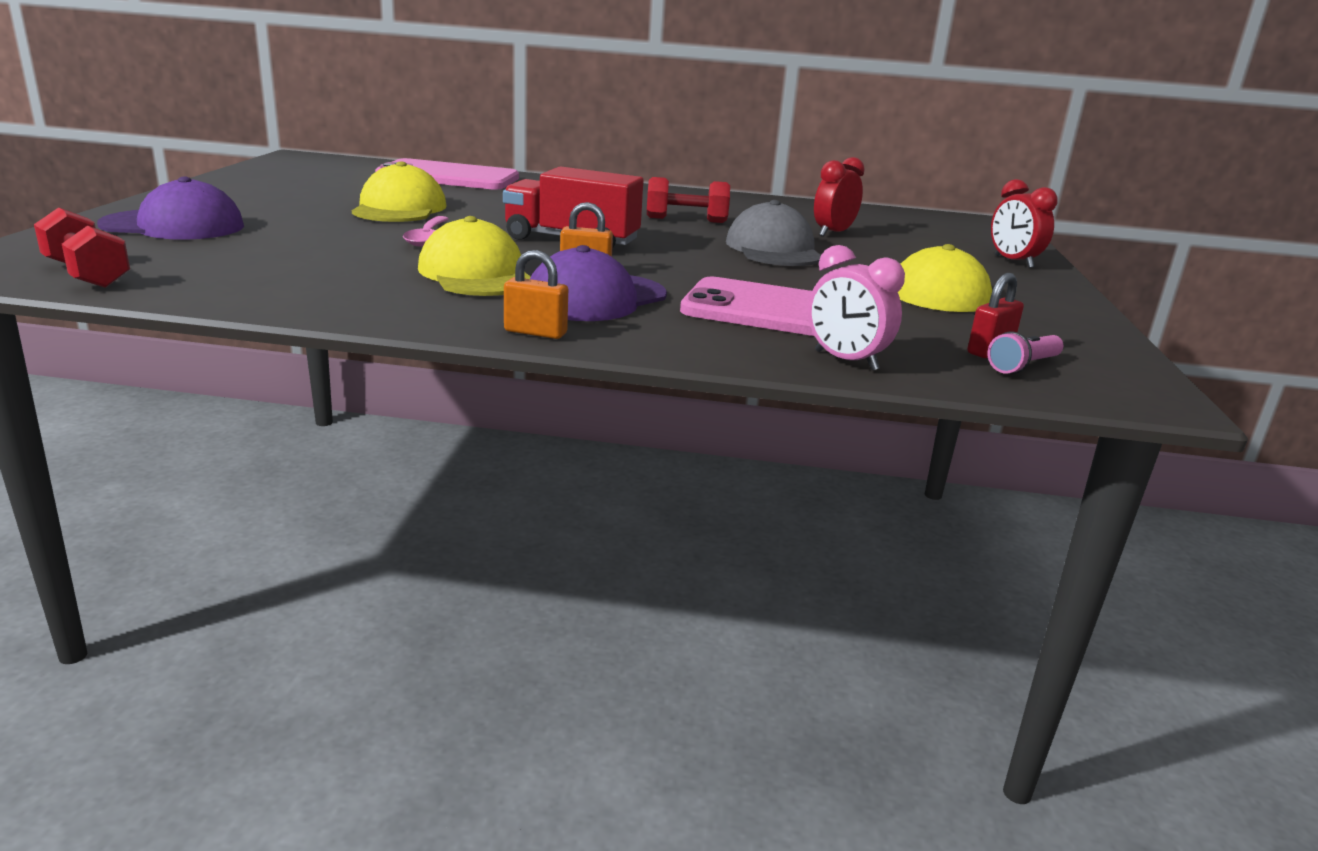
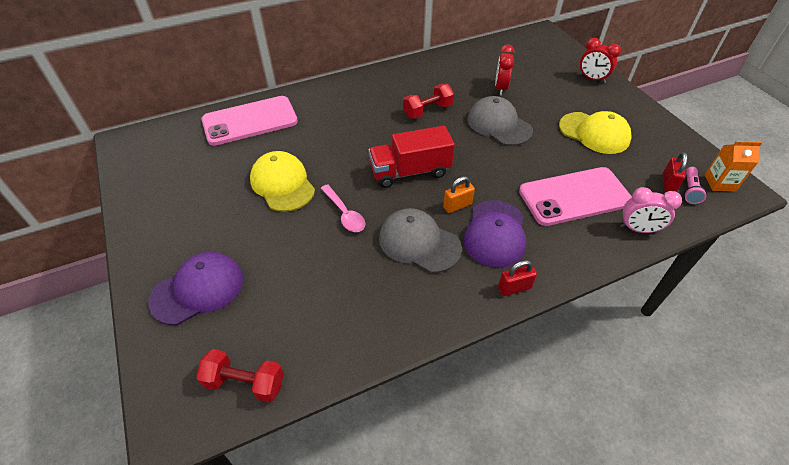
camera: 30 degrees left, 25 degrees up
yellow cap [418,216,531,296] -> grey cap [379,208,462,273]
orange padlock [504,250,568,339] -> red padlock [498,260,537,296]
none -> orange carton [704,141,762,192]

